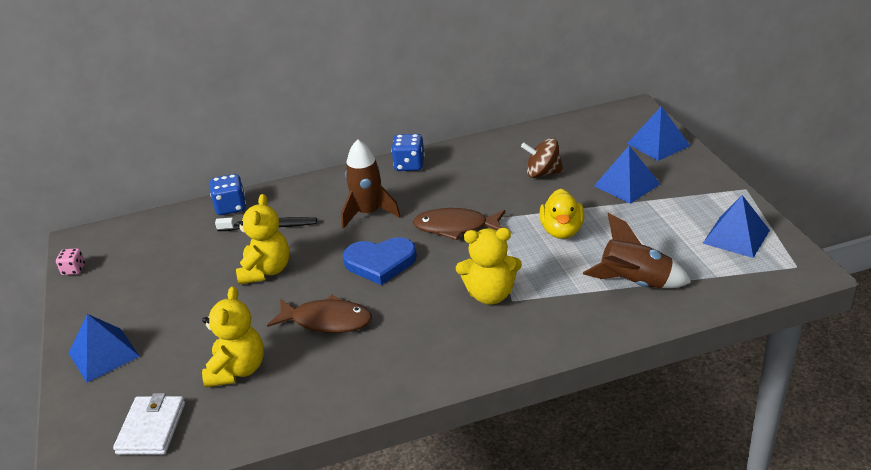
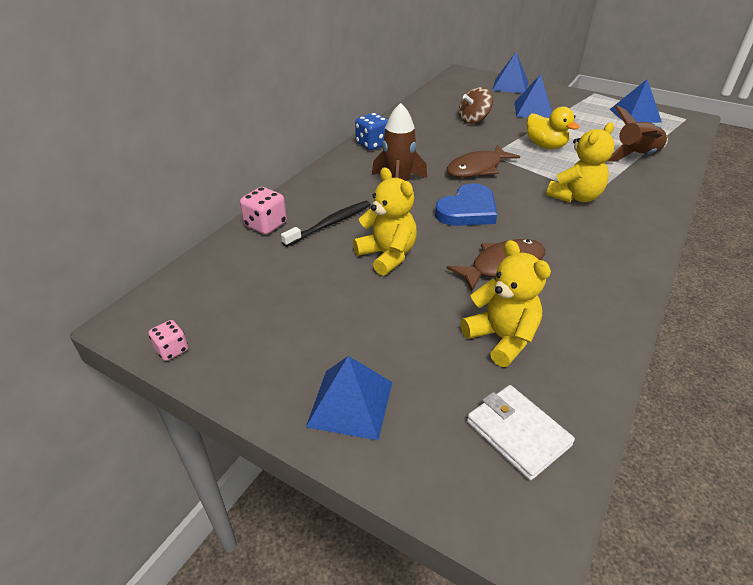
camera: 45 degrees left, 5 degrees up
blue dice [210,174,246,215] -> pink dice [240,187,287,234]

